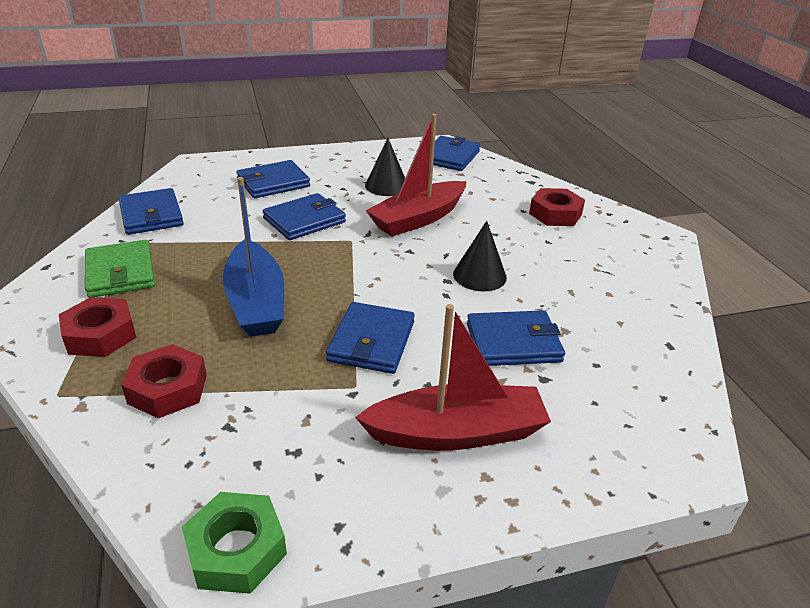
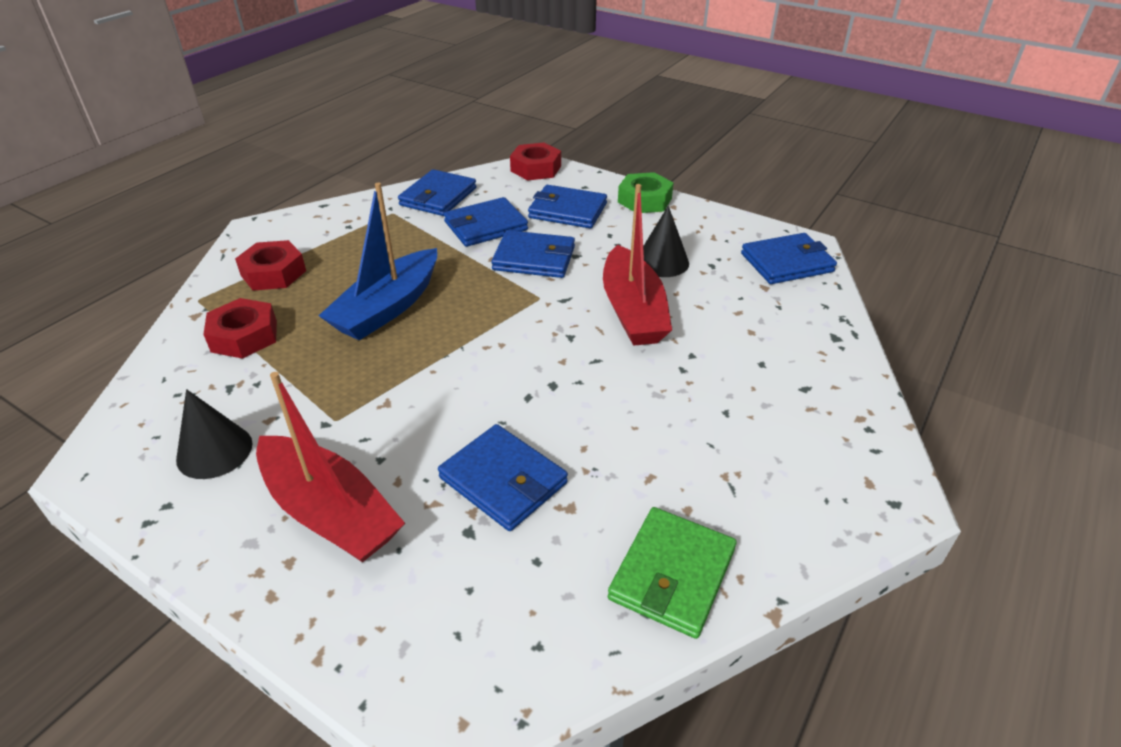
camera: 50 degrees right, 5 degrees up
green wallet [85,240,155,298] -> green wallet moved to [608,507,736,639]
green nut [182,492,287,594] -> green nut moved to [618,172,674,213]
blue wallet [326,302,415,374] -> blue wallet moved to [444,197,528,247]
red boat [366,114,467,237] -> red boat turned 105 degrees counterclockwise [603,184,672,346]
black cone [453,221,507,291] -> black cone moved to [176,389,253,479]
red nut [529,188,585,226] -> red nut moved to [510,143,561,180]

